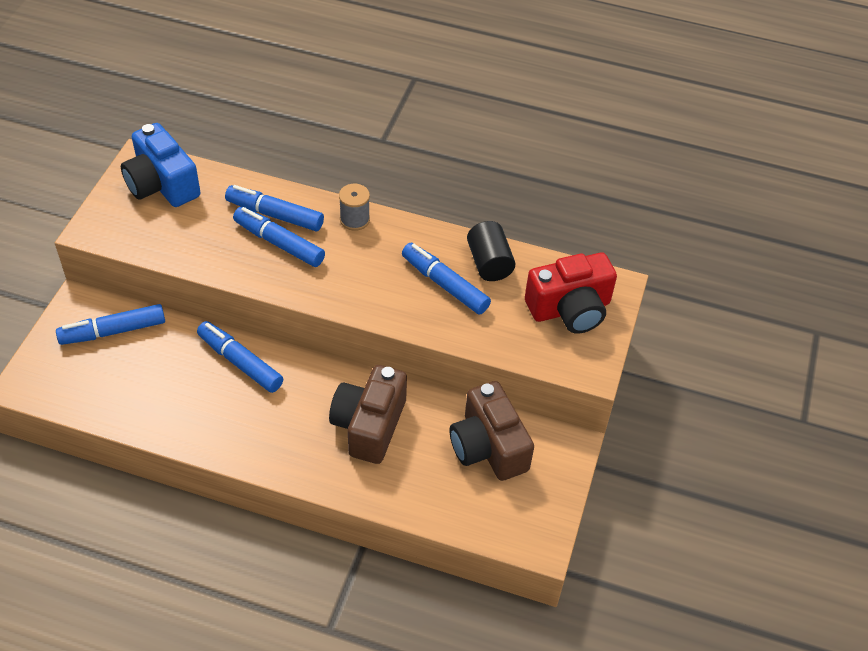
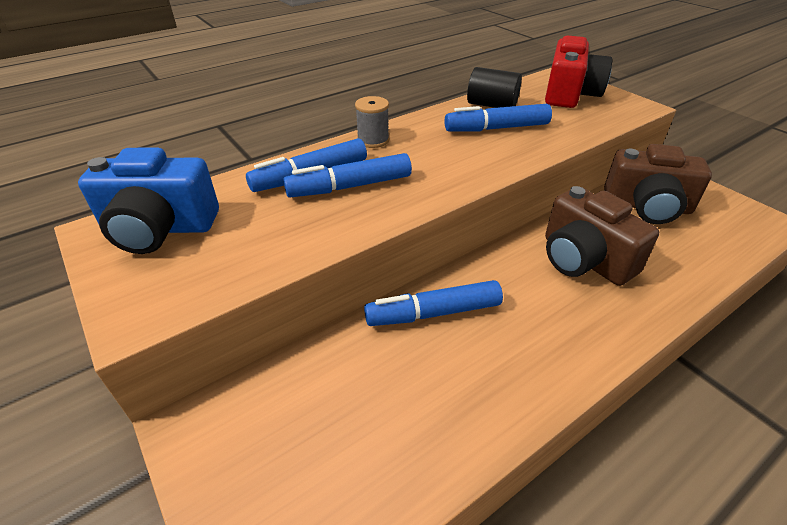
camera: 50 degrees left, 10 degrees down
blue marker [56,304,165,345] -> none

